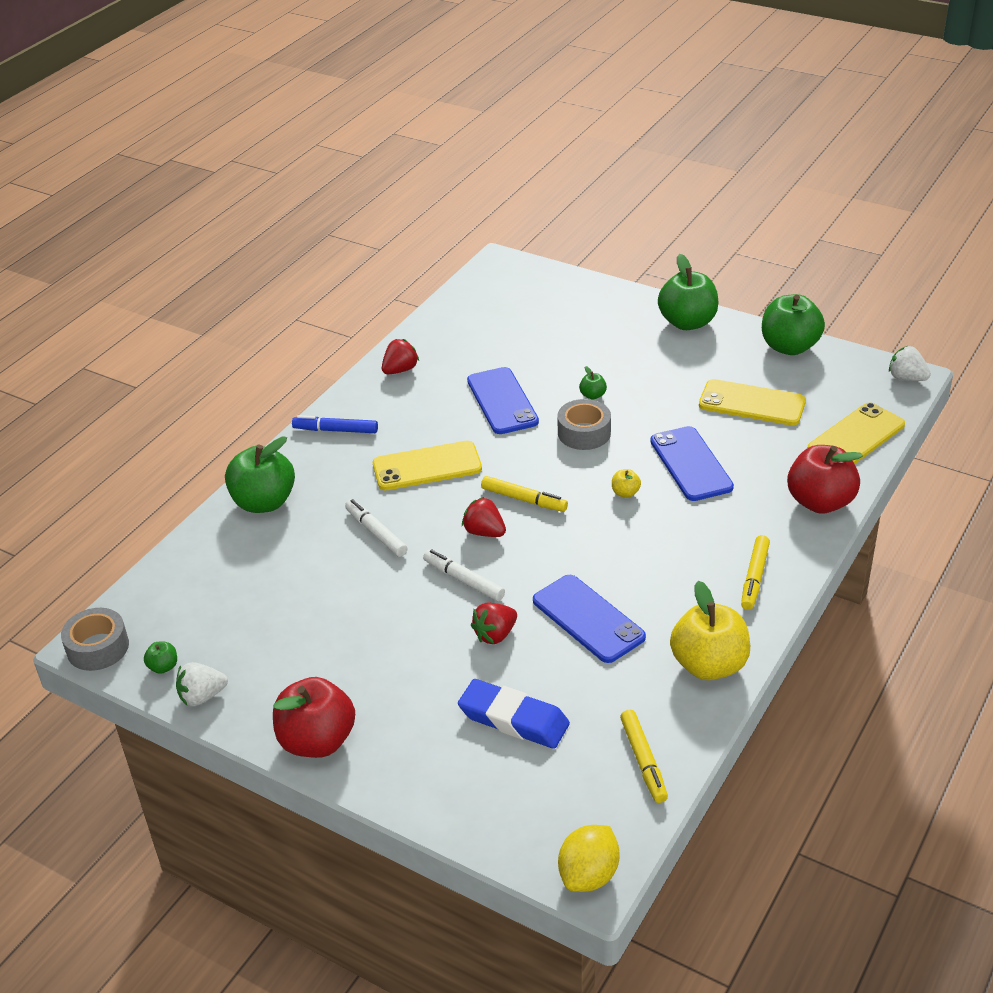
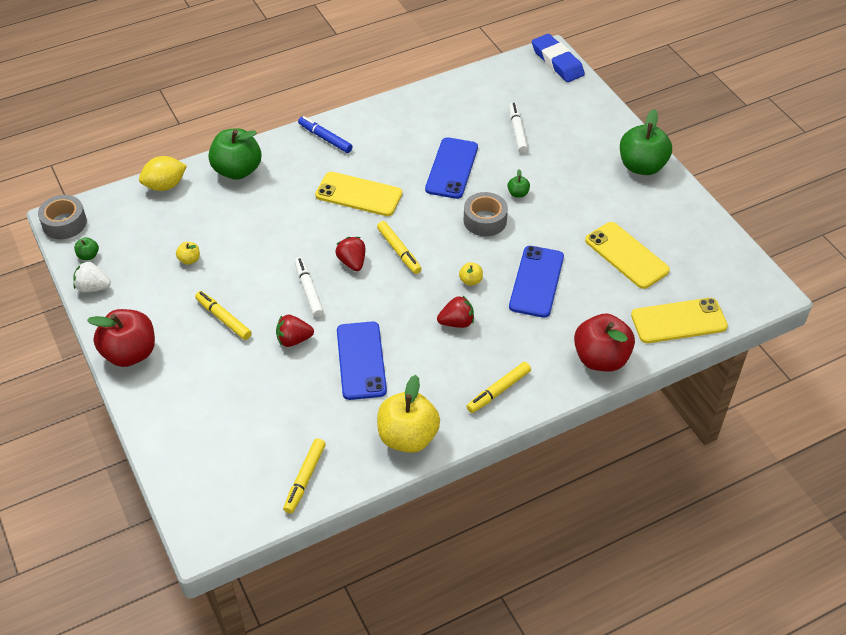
camera: 30 degrees right, 10 degrees up
white marker [345,499,408,557] -> white marker moved to [509,103,528,153]
red strawberry [382,339,419,374] -> red strawberry moved to [437,296,474,328]
blue eraser [458,679,570,749] -> blue eraser moved to [532,34,585,82]
yellow lemon [558,825,620,892] -> yellow lemon moved to [139,156,187,191]
green apple [762,294,825,355] -> none
white strawberry [889,346,931,381] -> none
none -> yellow apple [176,242,200,265]
none -> yellow marker [195,291,252,340]

